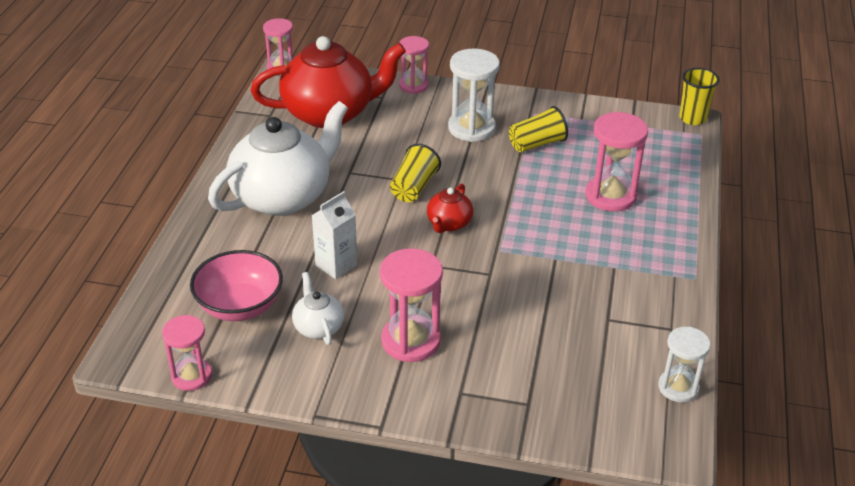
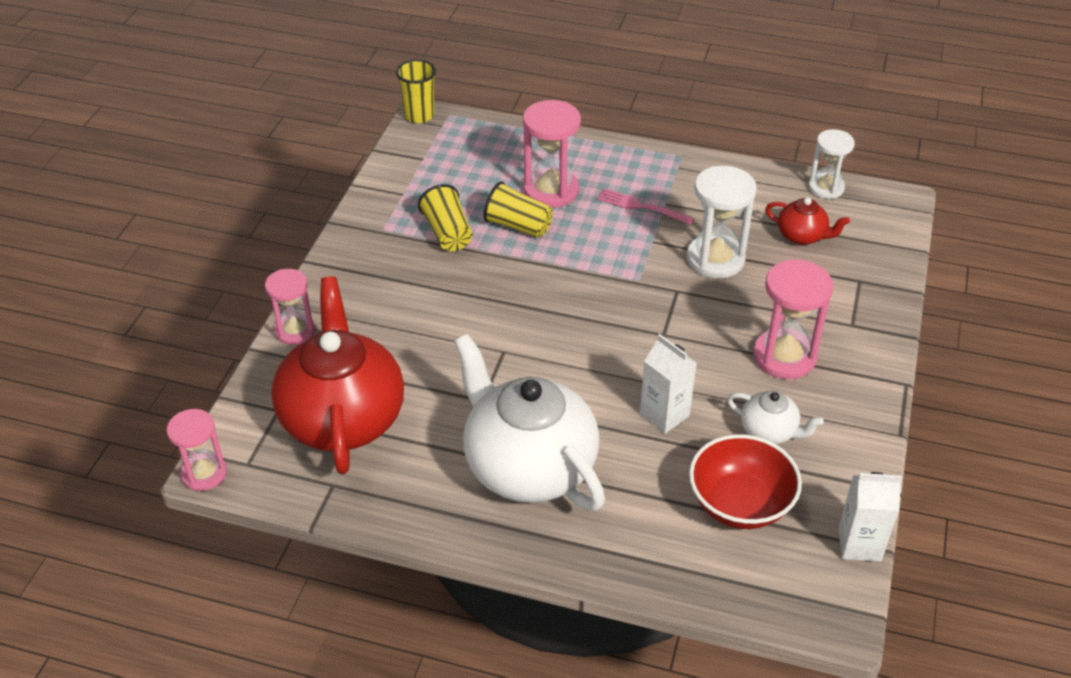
camera: 85 degrees left, 5 degrees up
pink hourglass [162,315,212,391] -> white carton [838,472,902,562]
pink bowl [190,250,283,321] -> red bowl [689,434,802,529]
white teapot [292,272,344,345] -> white teapot turned 135 degrees counterclockwise [727,391,824,444]
yellow cup [390,144,441,202] -> yellow cup moved to [484,181,553,238]
red teapot [427,184,473,233] -> red teapot moved to [765,197,850,245]
white hourglass [448,49,500,142] -> white hourglass moved to [687,166,757,278]
none -> pink fork [597,188,694,225]

